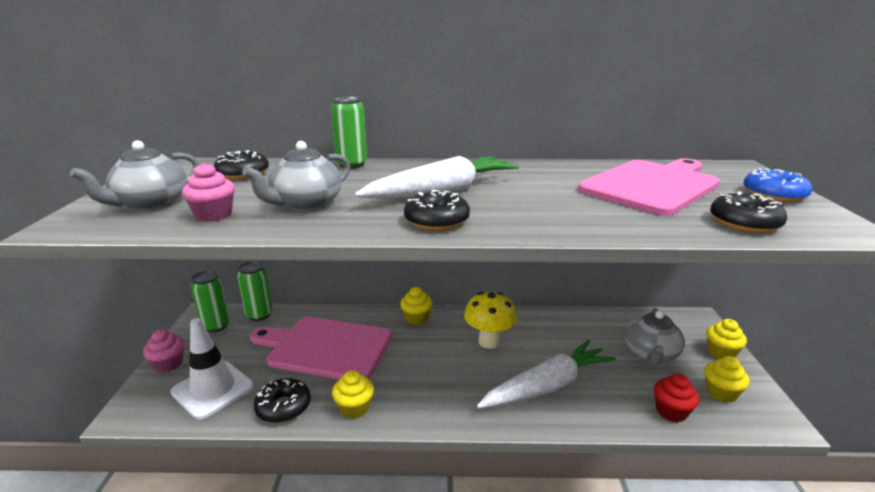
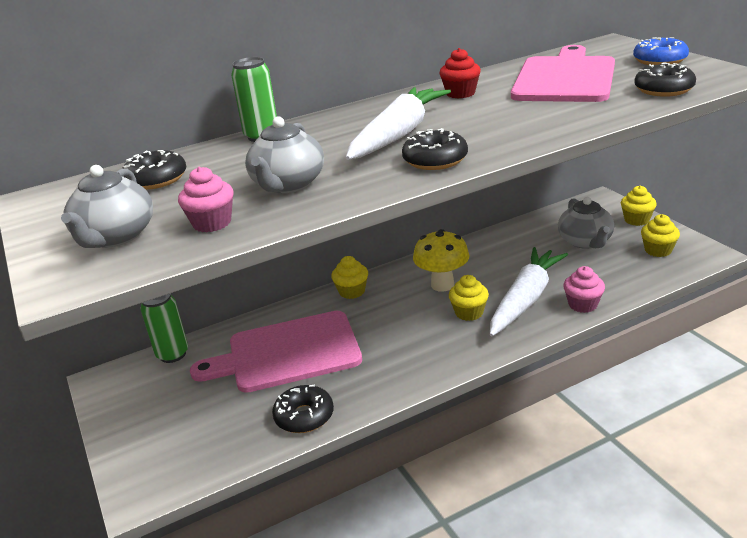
camera: 25 degrees left, 5 degrees up
pink cupcake [143,329,184,372] -> pink cupcake moved to [563,266,605,313]
white traffic cone [170,318,254,420] -> none
green can [191,271,230,333] -> none
yellow cupcake [332,370,374,419] -> yellow cupcake moved to [449,275,489,321]
red cupcake [654,373,699,422] -> red cupcake moved to [439,48,481,99]

